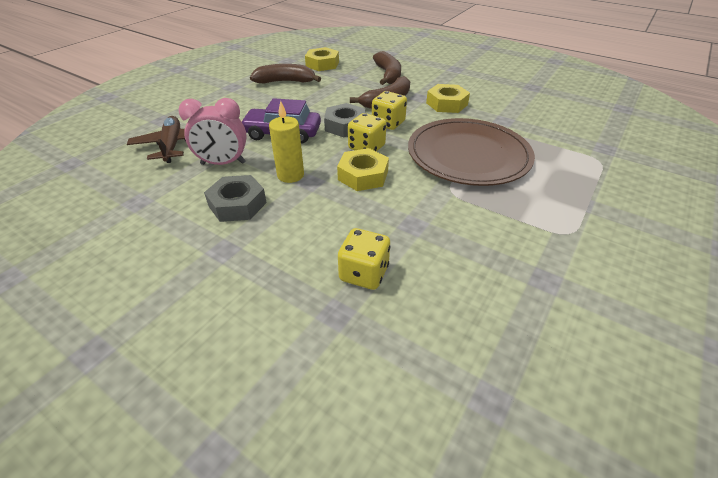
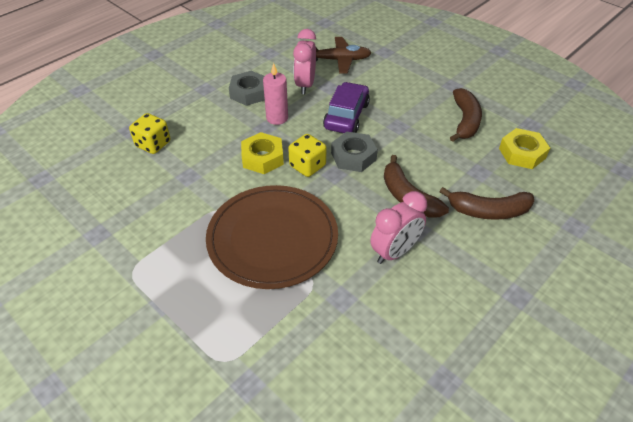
camera: 100 degrees right, 5 degrees up
yellow candle [269,101,304,183] -> pink candle [263,63,288,125]
yellow dice [372,91,407,130] -> none
yellow nut [426,84,470,113] -> pink clock [370,191,427,264]

